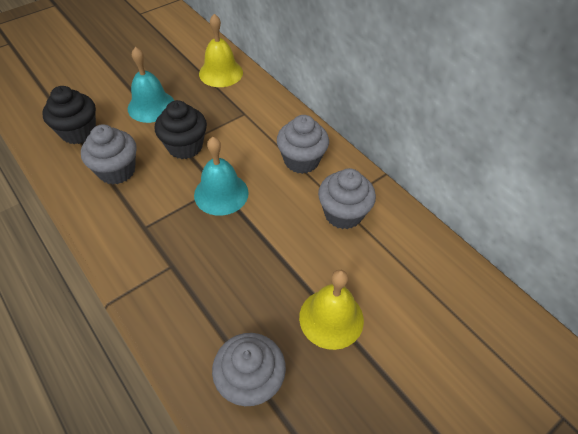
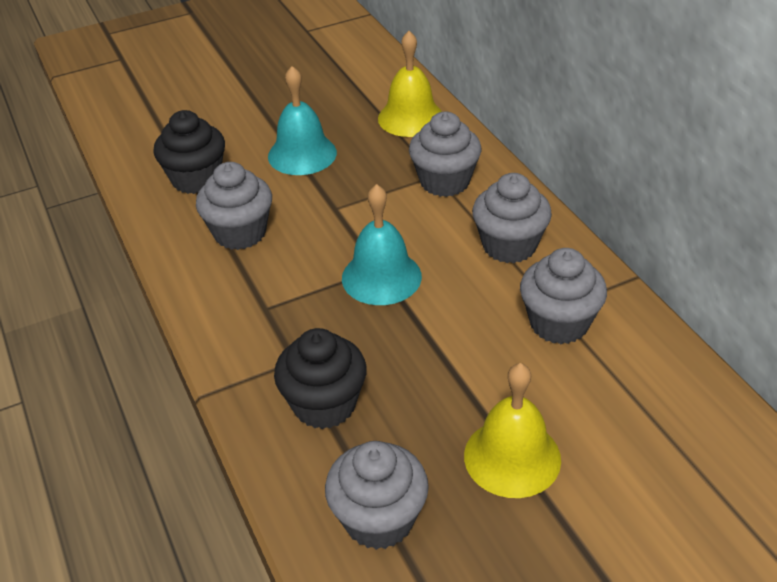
camera: 15 degrees right, 10 degrees down
black cupcake [154,100,207,159] -> black cupcake moved to [274,328,367,429]
none -> grey cupcake [409,112,481,197]

